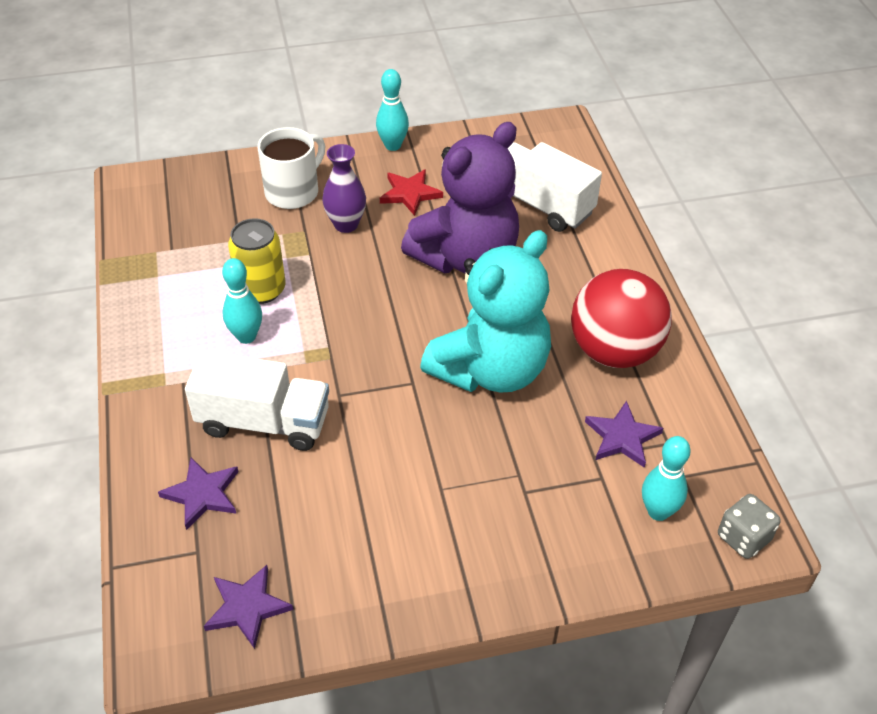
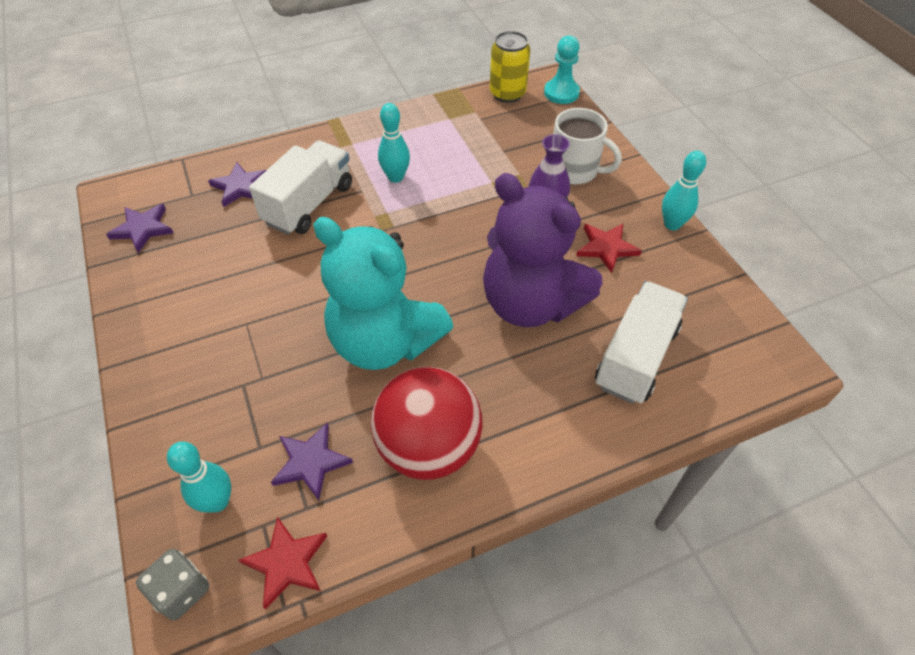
camera: 80 degrees right, 5 degrees up
white truck [185,351,329,451] -> white truck turned 150 degrees counterclockwise [249,140,352,235]
yellow can [228,218,285,304] -> yellow can moved to [490,31,530,103]
none -> red star [239,517,327,609]
none -> turquoise pawn [544,36,580,104]

